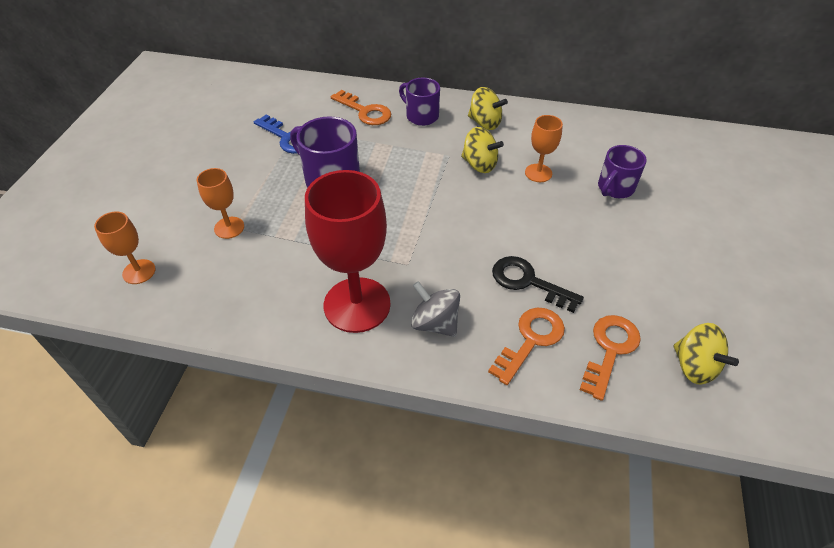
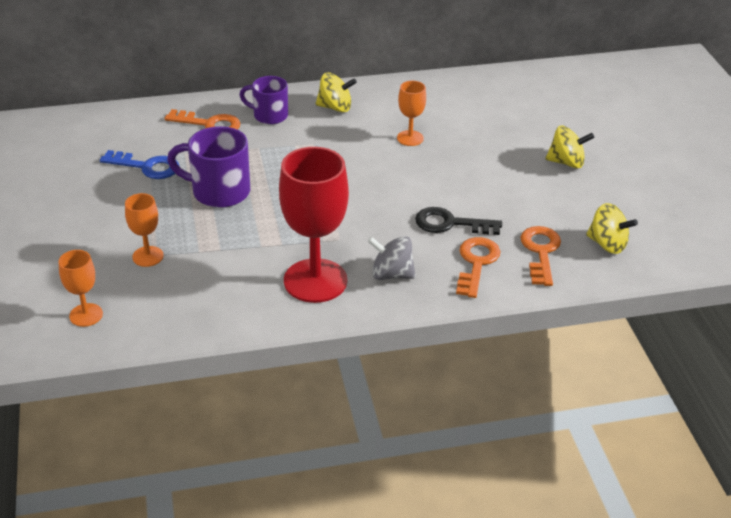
camera: 25 degrees left, 10 degrees down
yellow spinning top [461,127,504,173] -> yellow spinning top moved to [546,126,595,168]
purple mug [598,145,647,198] -> none

